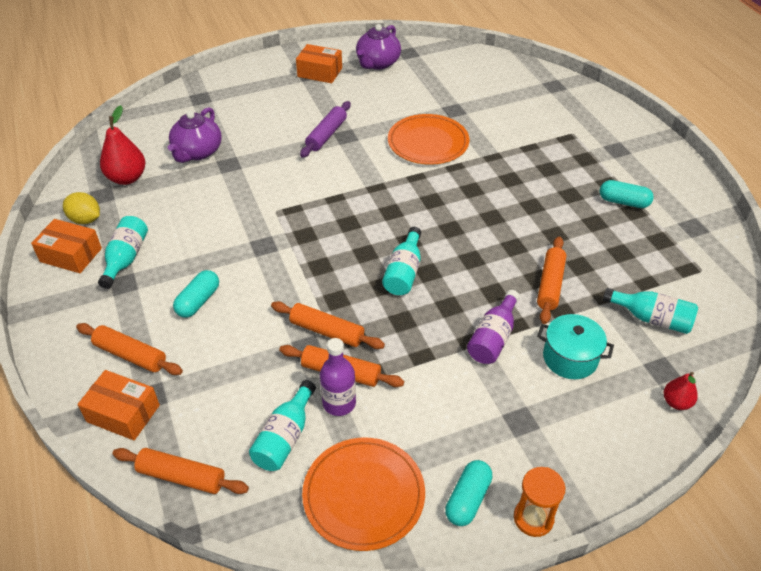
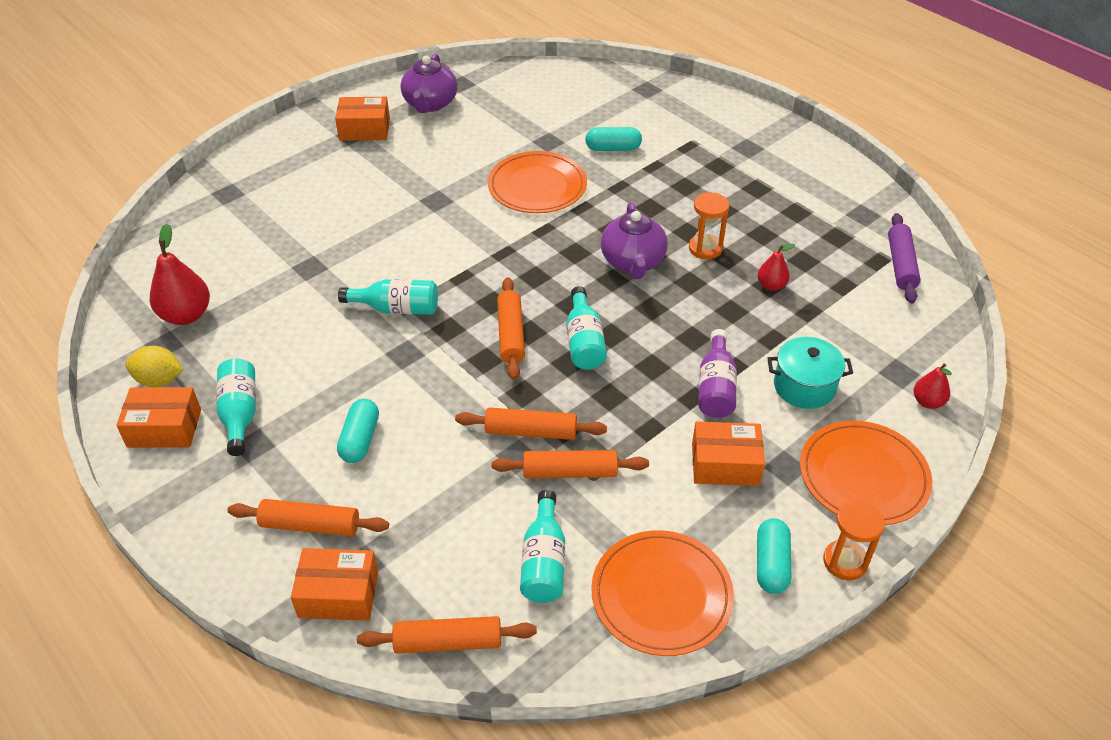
camera: 20 degrees left, 0 degrees up
purple teapot [168,107,222,163] -> purple teapot moved to [601,202,668,279]
purple rolling pin [300,101,351,158] -> purple rolling pin moved to [888,213,921,304]
purple bottle [320,338,356,416] -> none
orange rolling pin [537,236,566,324] -> orange rolling pin moved to [497,277,525,380]
turquoise capsule [600,180,654,208] -> turquoise capsule moved to [585,127,642,151]
turquoise bottle [603,288,698,334] -> turquoise bottle moved to [338,279,438,315]
none -> orange hourglass [689,192,729,259]
none -> orange box [692,421,765,486]
none -> red pear [758,244,795,291]
none -> orange plate [800,421,932,525]

